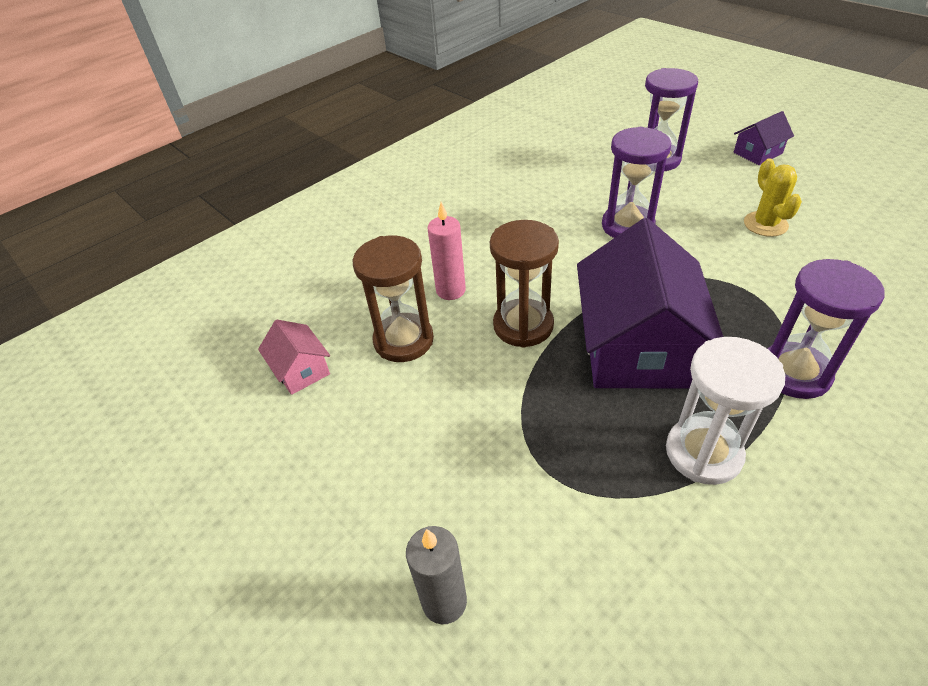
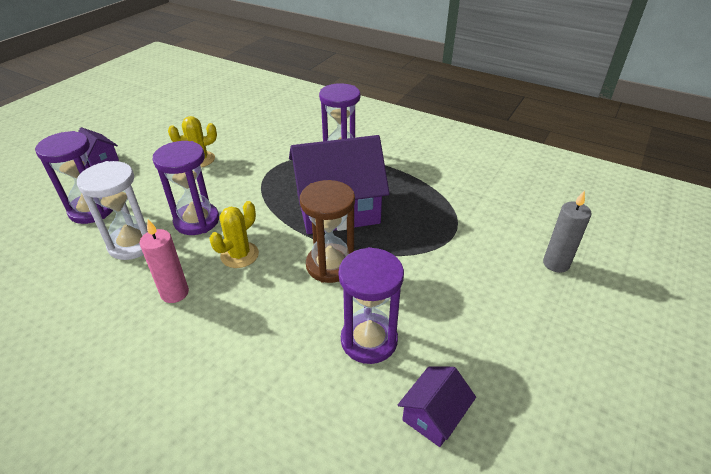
camera: 110 degrees left, 5 degrees down
pink house [258,320,330,395] -> purple house [398,366,476,447]
brown hourglass [352,236,434,362] -> purple hourglass [338,247,404,364]
pink candle [427,202,466,300] -> pink candle moved to [140,219,189,303]
white hourglass [666,337,785,485] -> white hourglass moved to [77,161,148,260]
none -> yellow cactus [210,201,259,268]

